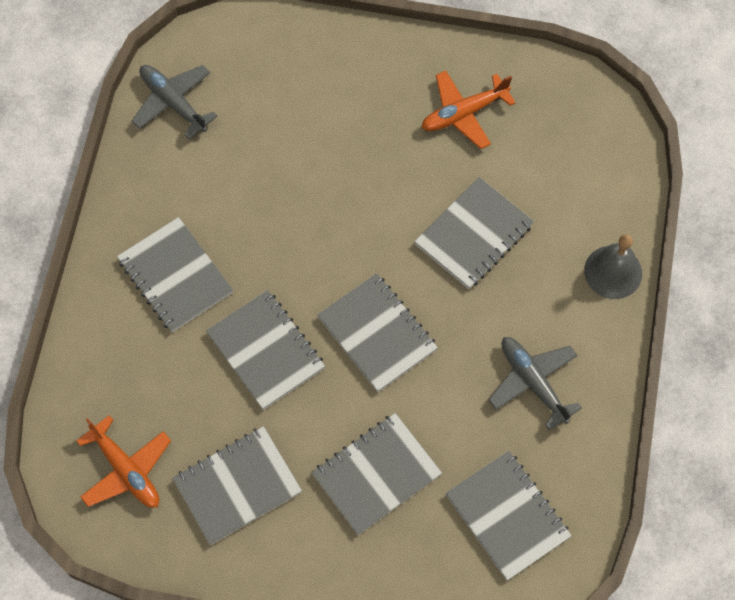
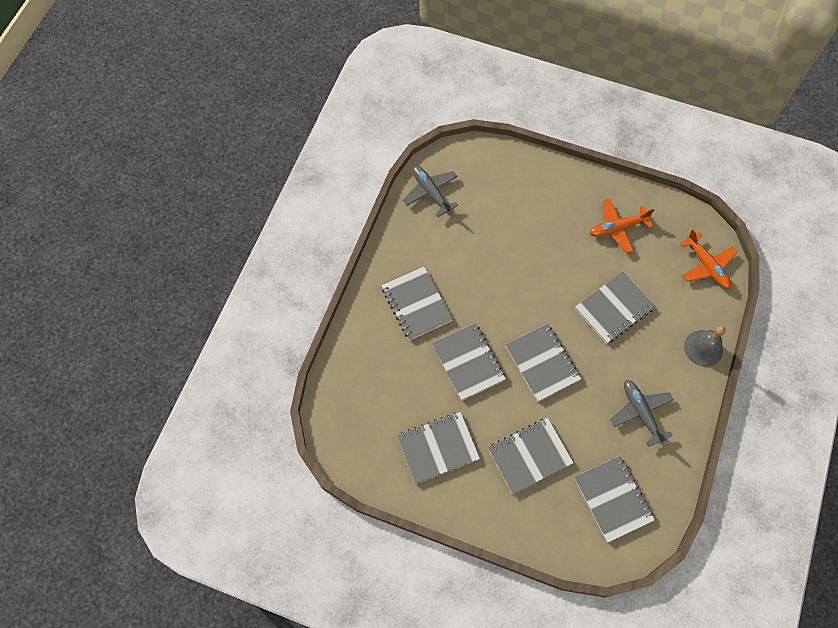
camera: 10 degrees right, 0 degrees up
orange plane [77,415,171,508] -> orange plane moved to [680,230,737,289]

